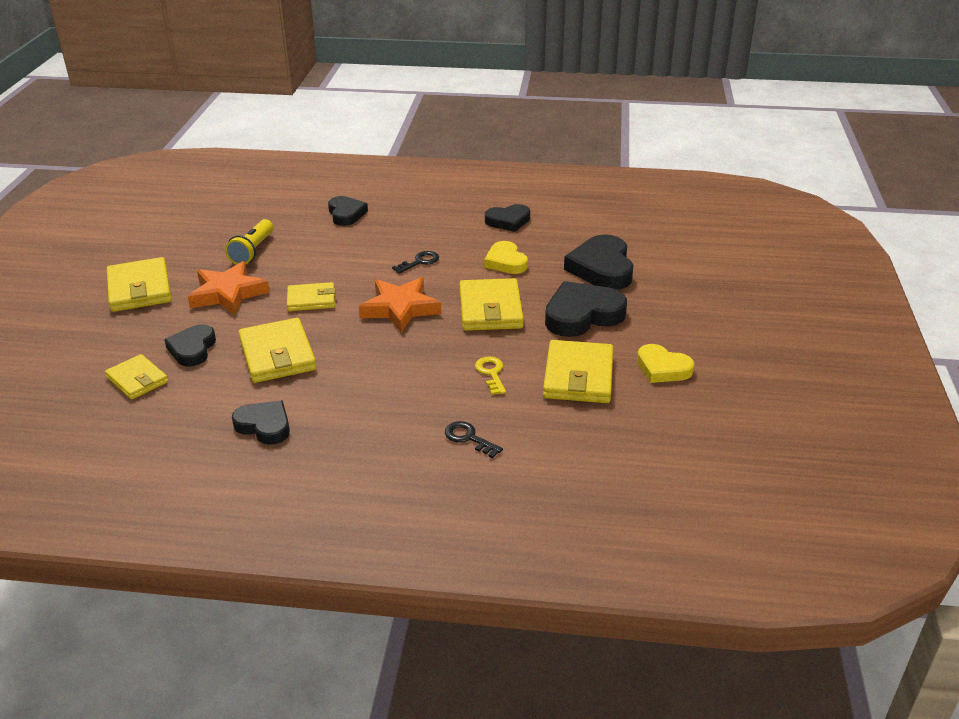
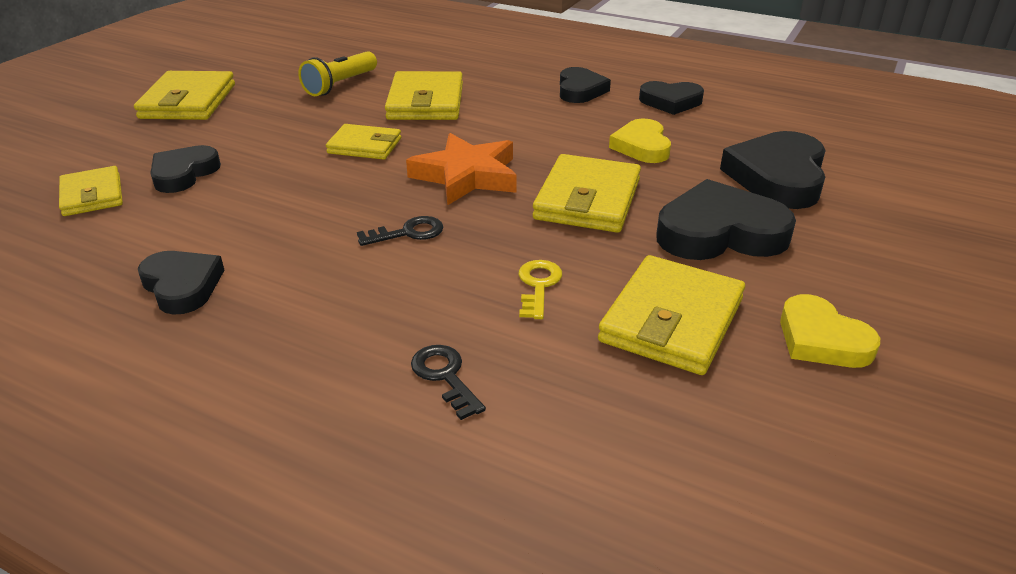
camera: 20 degrees right, 0 degrees up
orange star [188,261,270,315] -> none
yellow wallet [238,318,317,383] -> yellow wallet moved to [385,71,463,120]
black heart [328,196,368,226] -> black heart moved to [560,67,611,103]
black key [392,251,439,274] -> black key moved to [357,216,443,246]

